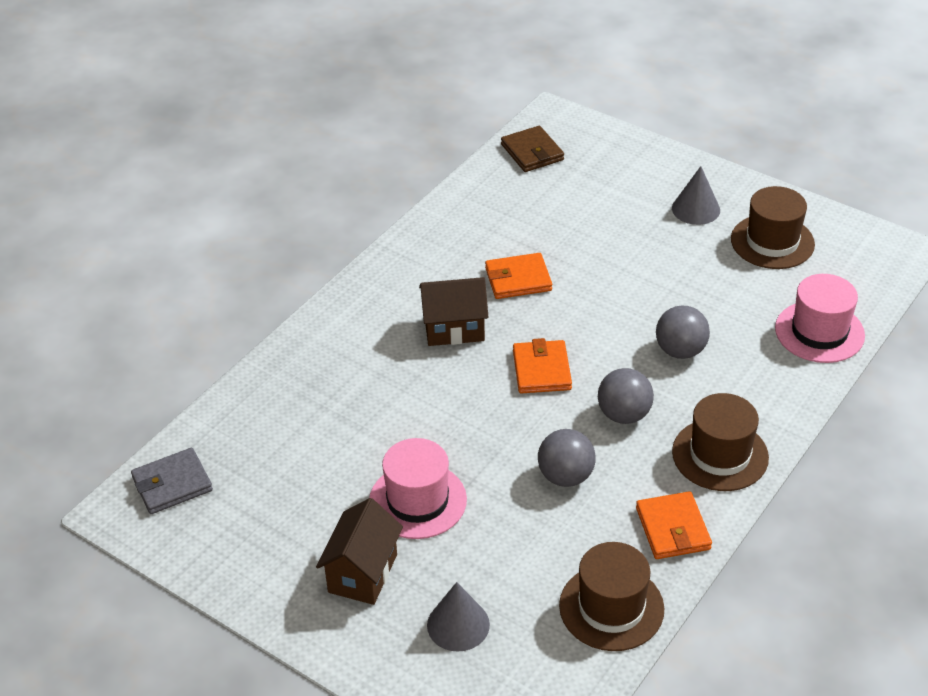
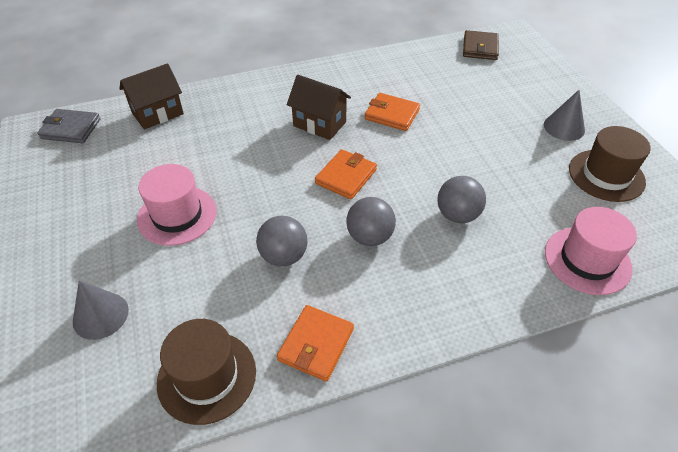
camera: 35 degrees right, 5 degrees up
brown house [316,498,403,605] -> brown house moved to [119,63,184,130]
brown hat [672,393,769,491] -> none

